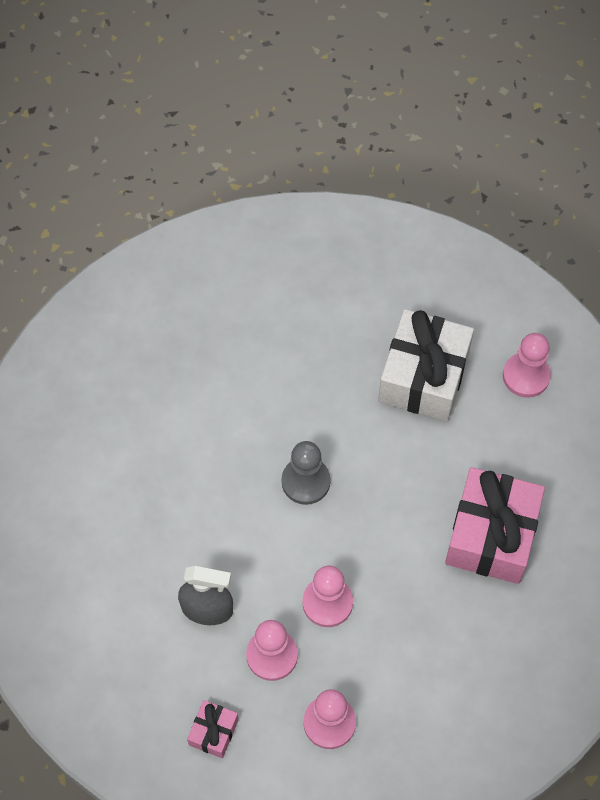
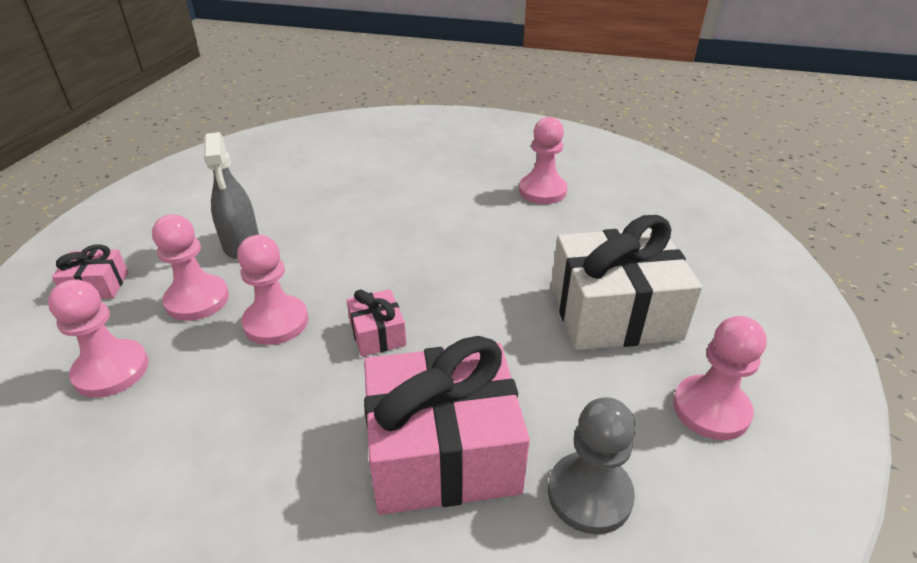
camera: 65 degrees right, 25 degrees down
grey pawn [282,441,331,505] -> grey pawn moved to [548,397,636,534]
none -> pink gift [347,289,406,357]
none -> pink pawn [519,117,568,204]

